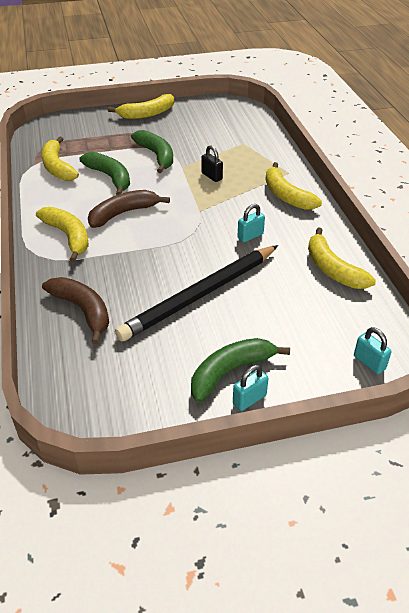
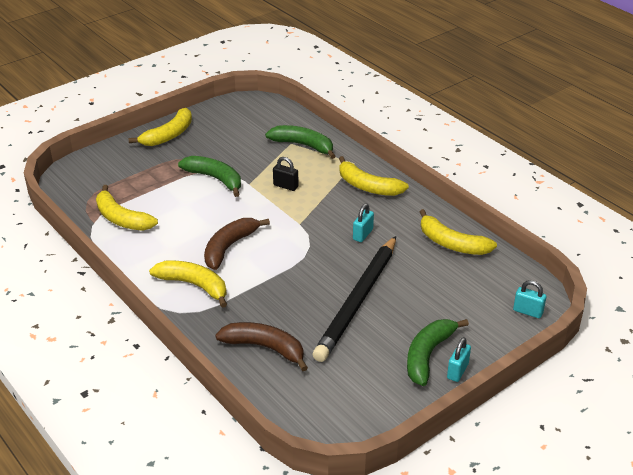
camera: 25 degrees left, 5 degrees down
green banana [79,152,130,195] -> green banana moved to [265,125,335,159]

